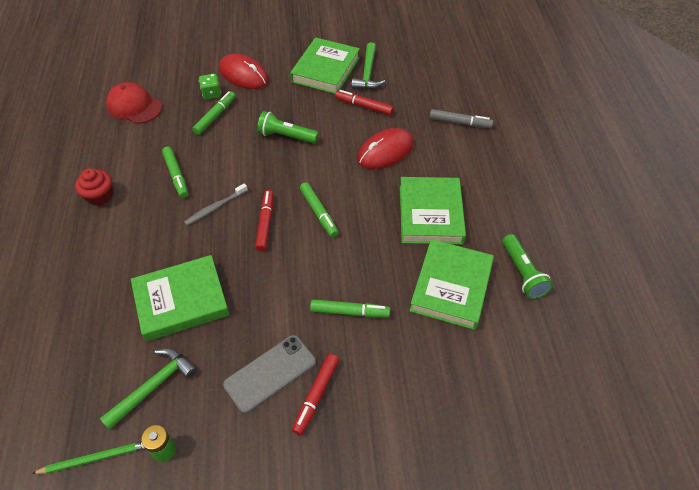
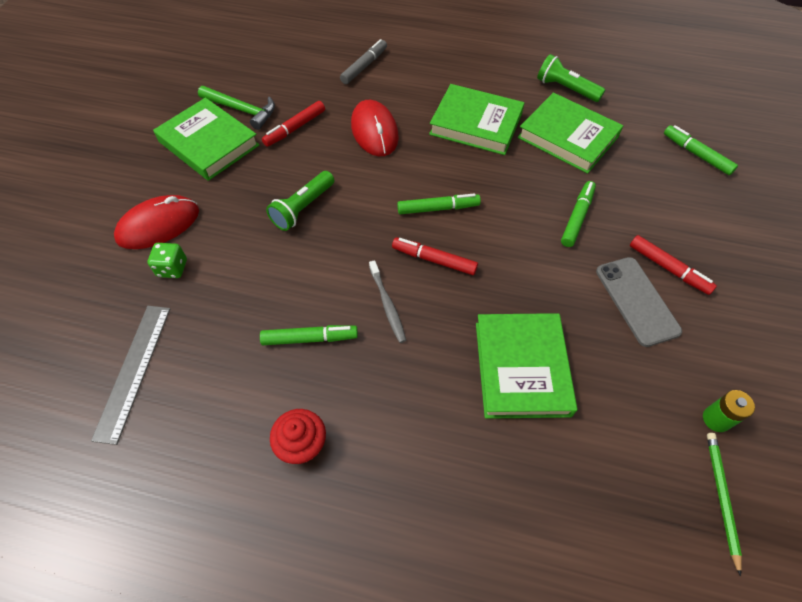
camera: 70 degrees left, 5 degrees up
green hammer [100,348,197,430] -> none
red cap [106,82,162,124] -> grey ruler [91,306,170,445]
green marker [192,91,235,135] -> green marker moved to [664,125,738,175]
green flashlight [502,234,553,299] -> green flashlight turned 150 degrees counterclockwise [537,54,605,102]

